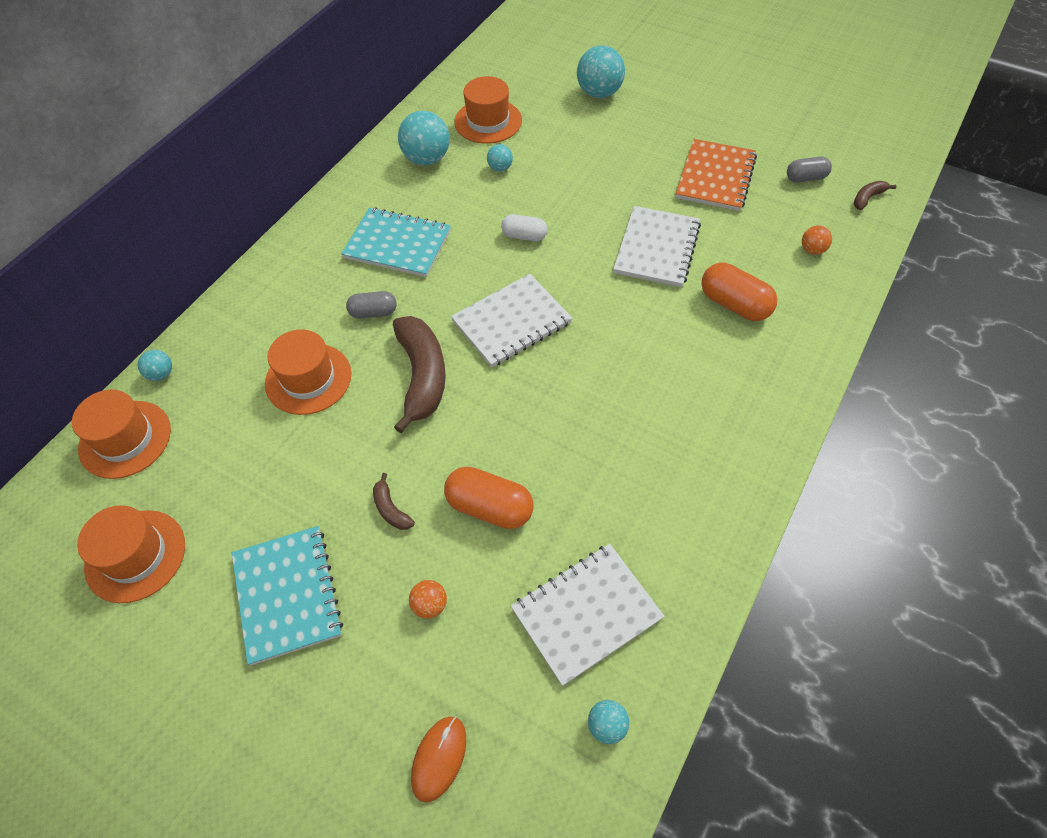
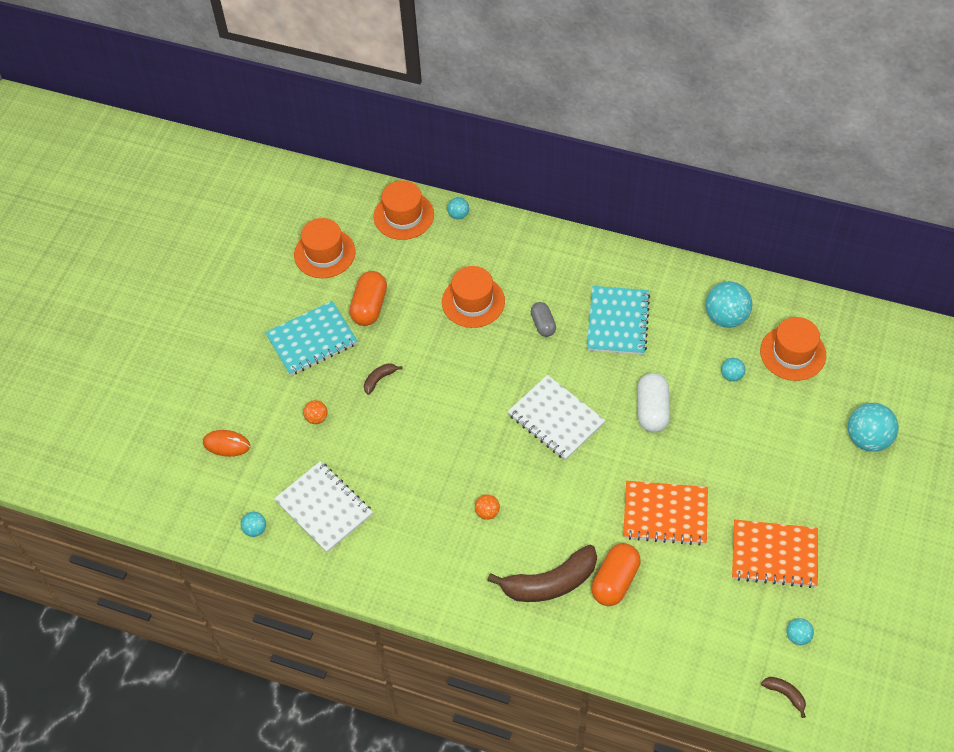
camera: 80 degrees right, 0 degrees up
brown banana [393,316,446,433] -> brown banana moved to [487,544,597,602]
orange capsule [444,467,534,529] -> orange capsule moved to [349,271,387,326]
white capsule [501,214,547,241] -> white capsule [637,373,670,432], size x1.57
white notebook [613,206,701,287] -> orange notebook [623,481,708,546]
grey capsule [787,156,832,183] -> turquoise ball [786,618,814,645]
orange ball [802,225,832,255] -> orange ball moved to [475,494,500,520]

